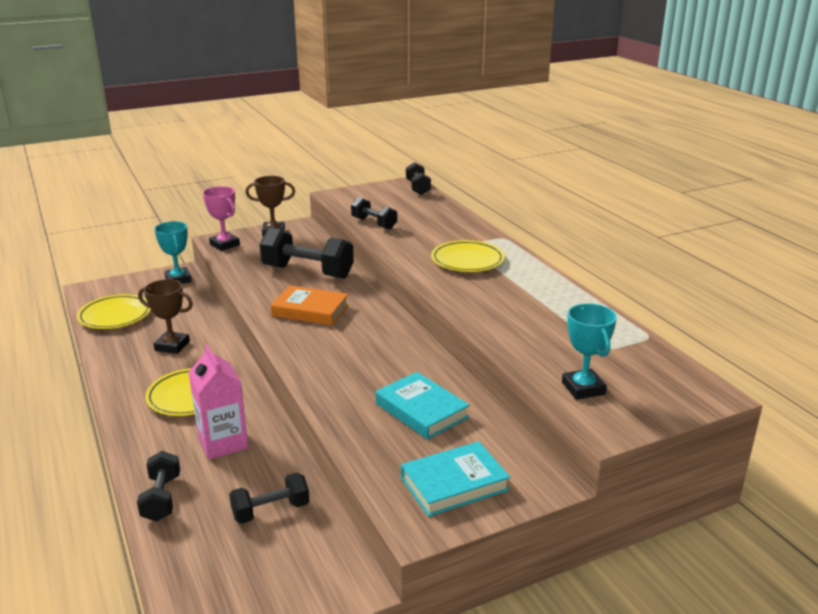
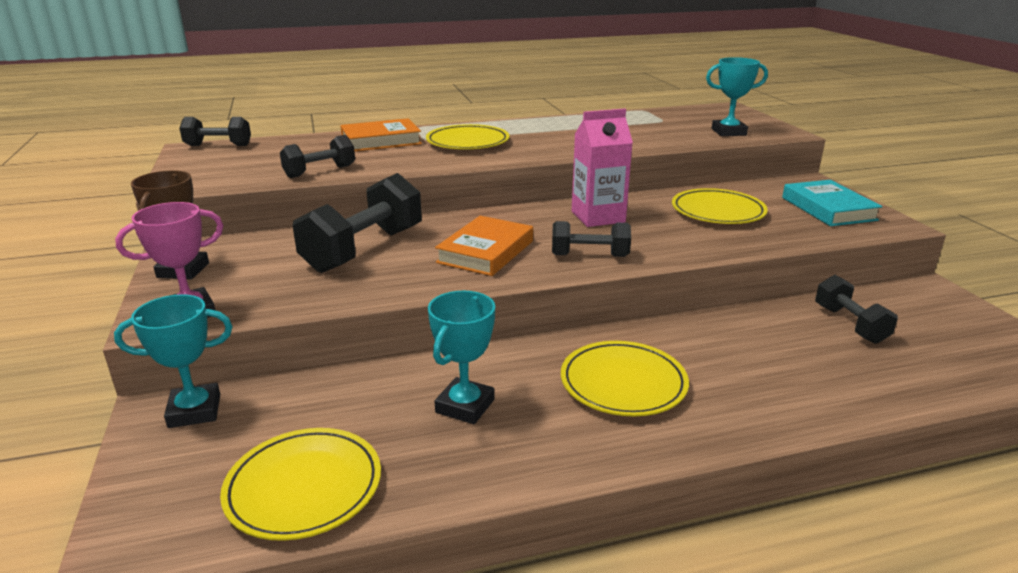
camera: 80 degrees left, 0 degrees up
black dumbbell [137,451,180,521] -> black dumbbell moved to [552,221,631,257]
brown trophy [138,279,193,354] -> turquoise trophy [428,291,495,424]
pink carton [188,344,248,459] -> pink carton moved to [572,109,633,227]
turquoise book [376,372,470,439] -> yellow plate [672,188,768,224]
none -> orange book [340,118,422,151]

